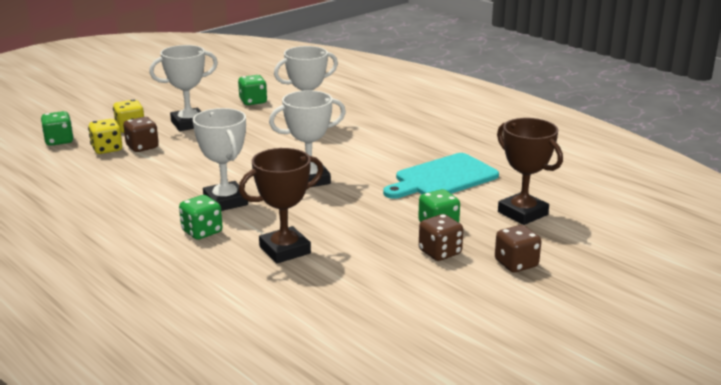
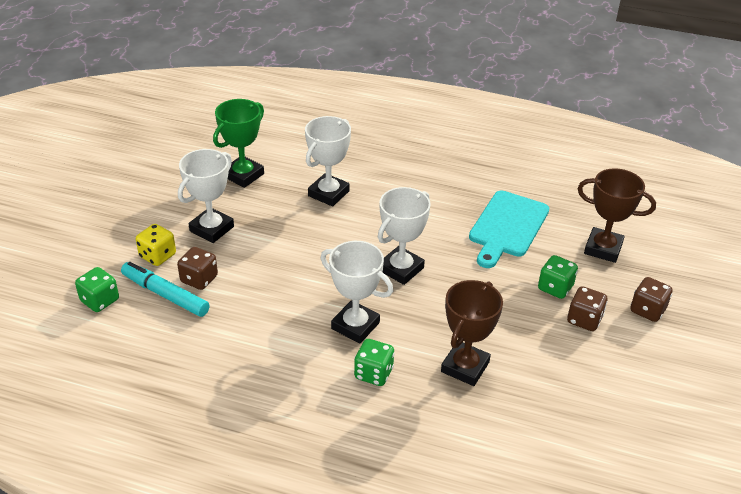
camera: 30 degrees left, 15 degrees up
yellow dice [88,119,122,154] -> turquoise marker [121,262,210,317]
green dice [238,75,267,105] -> green trophy [213,99,264,188]

